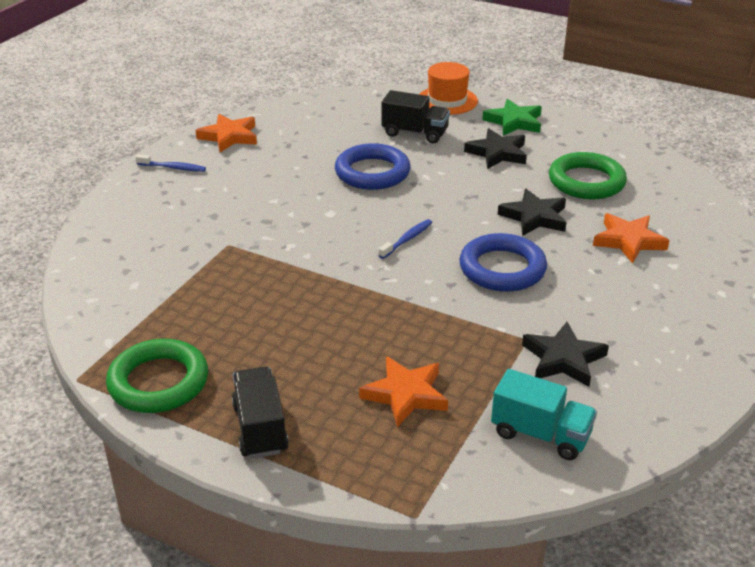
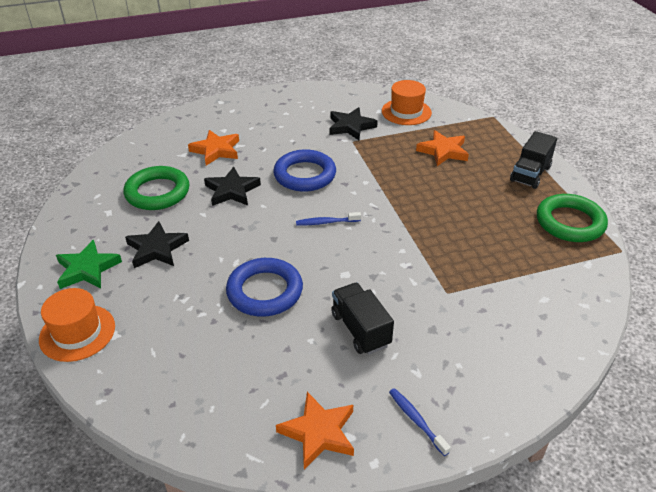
camera: 135 degrees left, 5 degrees up
black truck [382,90,450,143] -> black truck moved to [331,283,394,355]
turquoise truck [491,369,597,460] -> orange hat [382,80,432,125]

